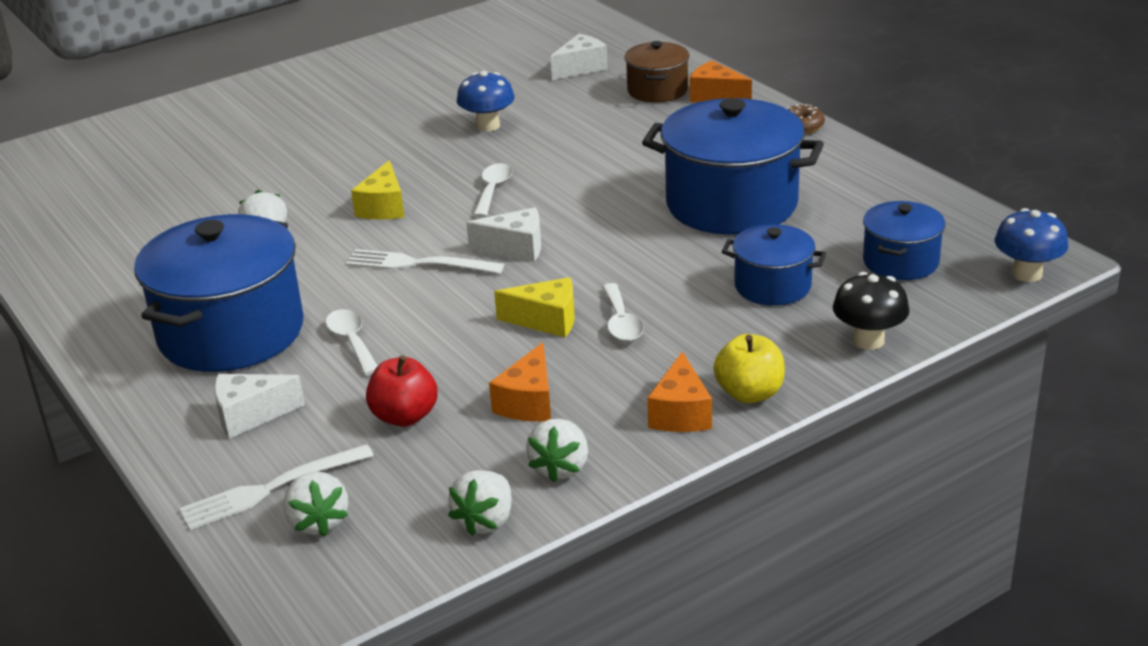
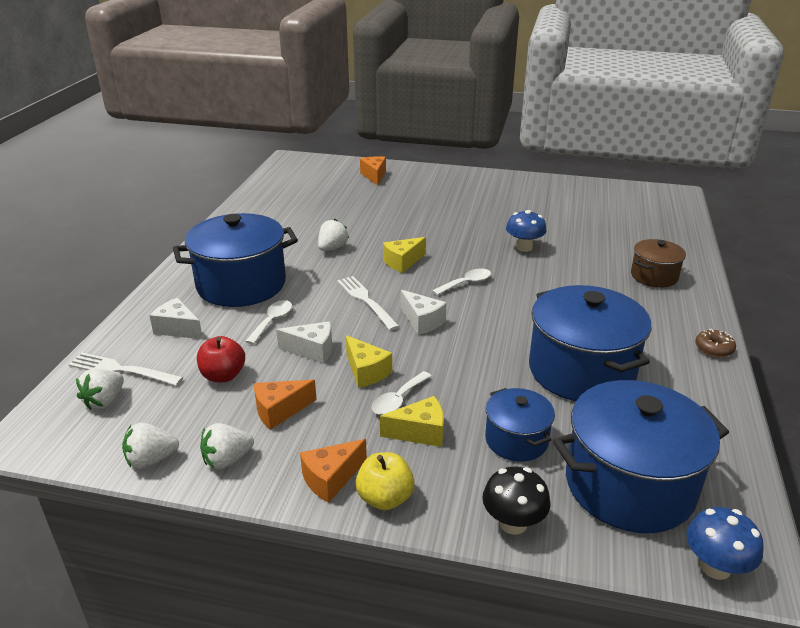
camera: 45 degrees right, 0 degrees up
white cheese [550,34,608,80] -> white cheese moved to [276,321,332,364]
orange cheese [690,61,752,102] -> orange cheese moved to [360,156,386,186]
blue pot [863,201,945,280] -> blue pot [553,380,729,533], size x1.88
none -> yellow cheese [380,396,444,447]

